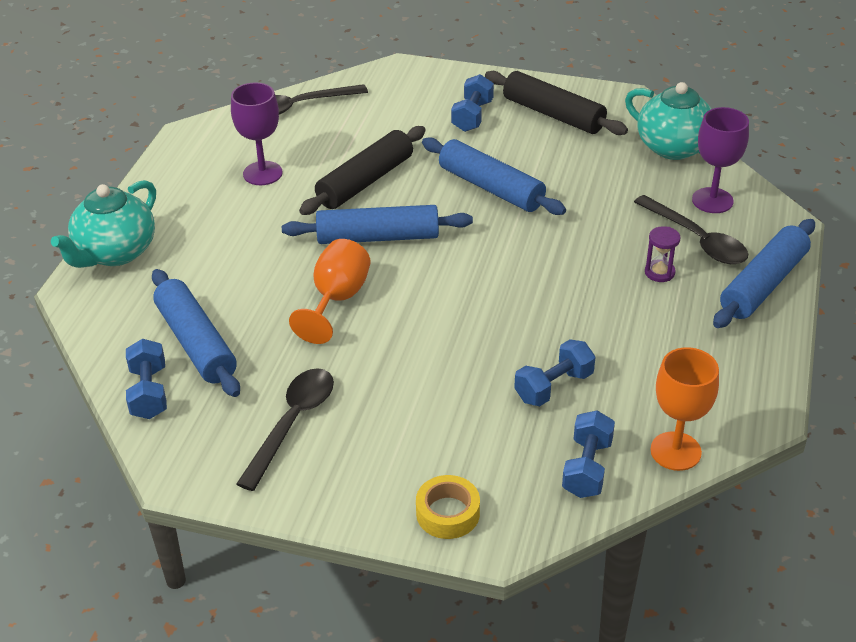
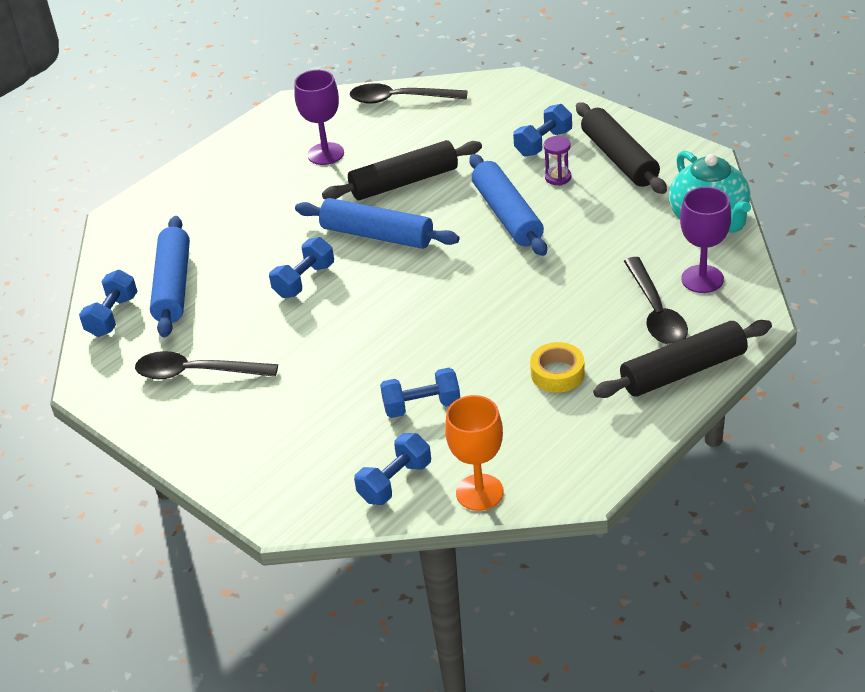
camera: 30 degrees right, 0 degrees up
turquoise teapot [51,180,156,268] -> none
black spoon [236,368,334,491] -> black spoon turned 135 degrees counterclockwise [135,351,278,379]
orange goblet [289,239,371,344] -> blue dumbbell [269,237,334,298]
yellow tape [416,475,480,539] -> yellow tape moved to [530,342,585,393]
purple hourglass [645,226,680,282] -> purple hourglass moved to [544,136,571,185]
blue rolling pin [713,219,815,328] -> black rolling pin [593,320,772,398]

